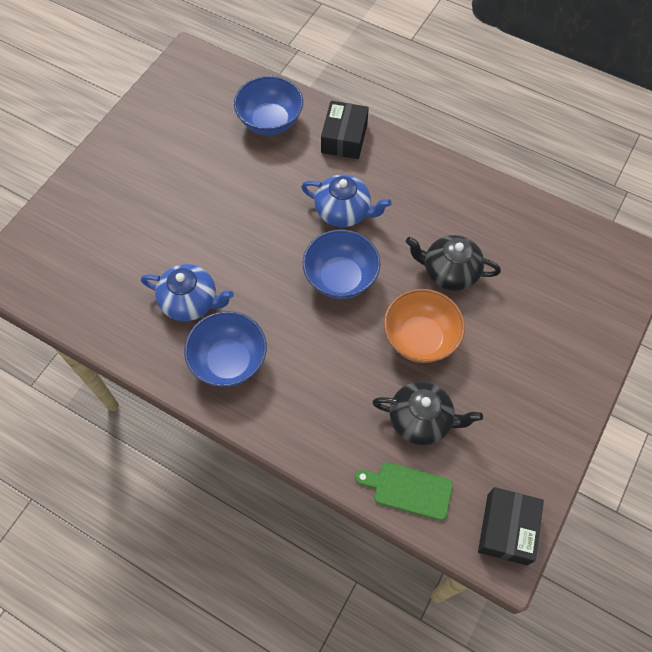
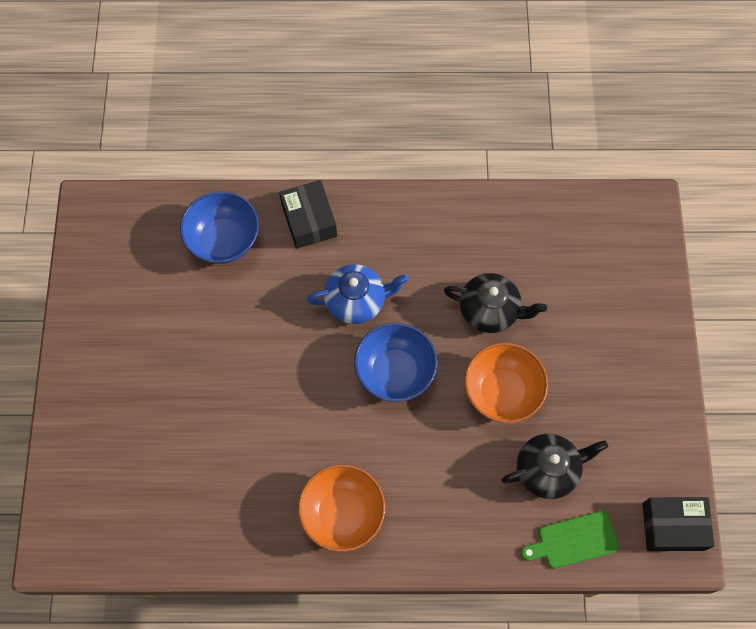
camera: 30 degrees left, 5 degrees up
blue teapot [141,264,234,321] -> none
blue bowl [184,311,267,387] -> orange bowl [298,464,385,552]
black teapot [405,235,501,291] -> black teapot turned 150 degrees counterclockwise [444,273,547,333]
black box [478,487,544,565] -> black box turned 75 degrees counterclockwise [642,497,714,551]

